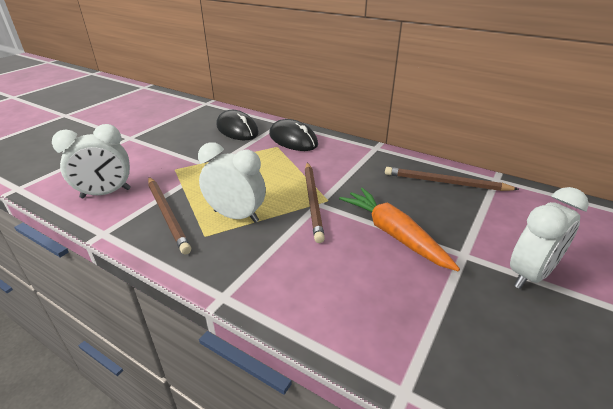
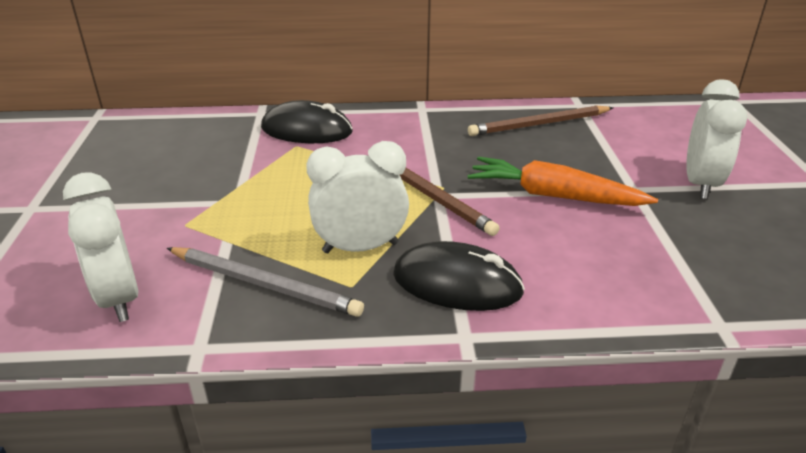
camera: 35 degrees left, 0 degrees up
white clock [52,124,131,198] -> white clock turned 120 degrees clockwise [63,172,138,322]
brown pencil [148,177,191,255] -> grey pencil [167,247,364,317]
black mouse [216,110,259,140] -> black mouse moved to [393,241,525,311]

